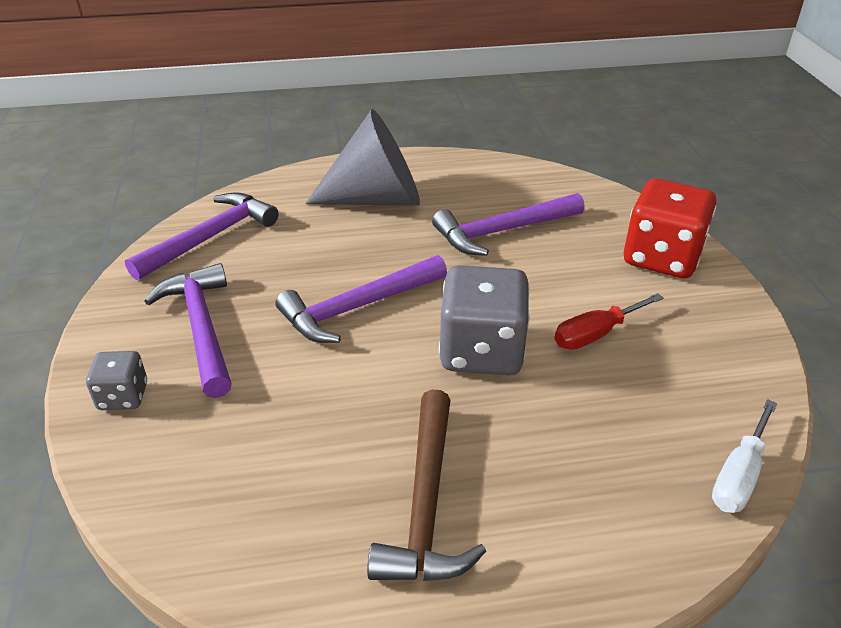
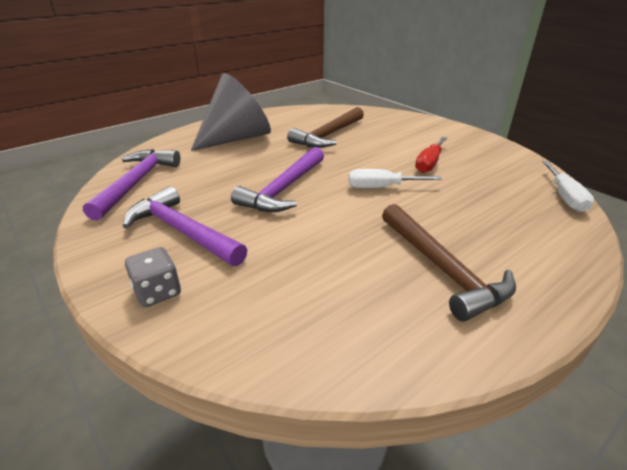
camera: 30 degrees left, 5 degrees down
purple hammer [432,193,585,256] -> brown hammer [287,107,364,148]
grey dice [439,265,530,375] -> white screwdriver [349,169,442,188]
red dice [624,178,716,278] -> none

